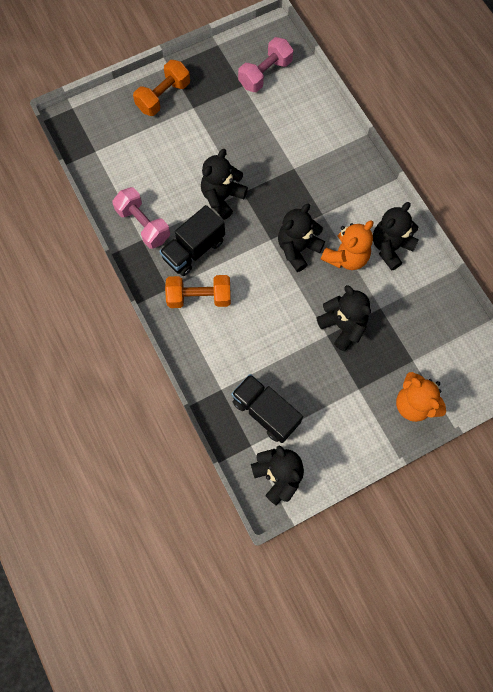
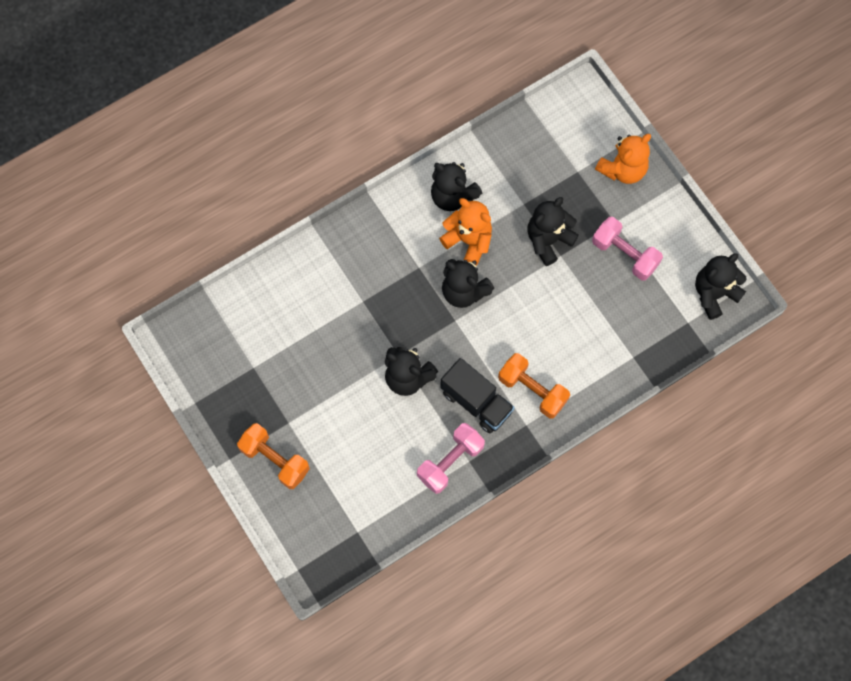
camera: 95 degrees left, 0 degrees up
orange dumbbell [165,275,231,308] -> orange dumbbell turned 45 degrees counterclockwise [498,353,570,418]
black truck [231,374,303,443] -> none
pink dumbbell [238,37,293,92] -> pink dumbbell moved to [592,217,663,281]

